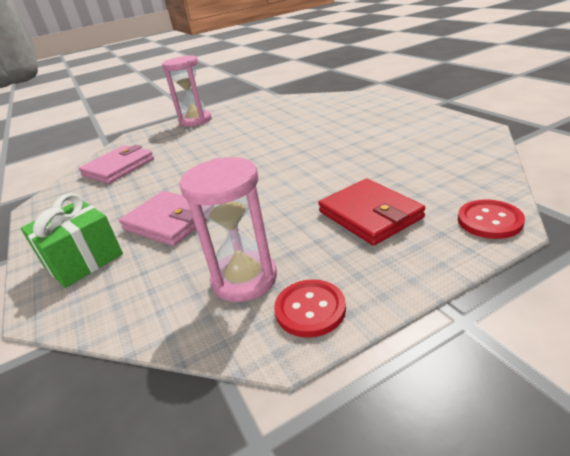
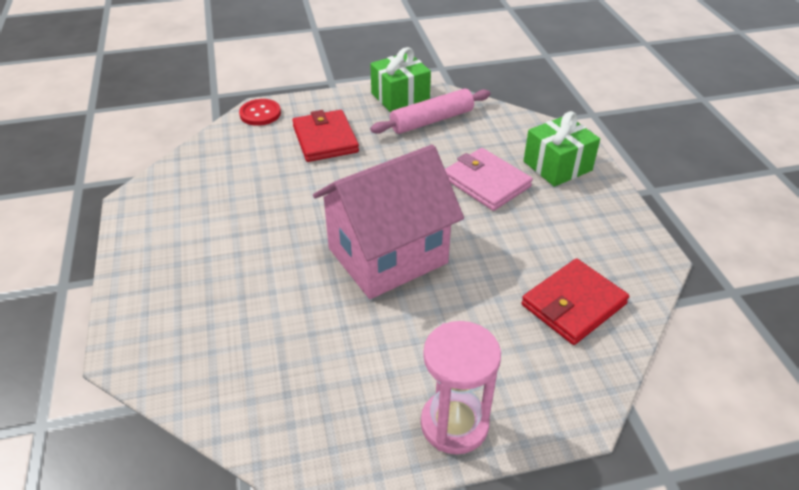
camera: 170 degrees left, 10 degrees up
pink wallet [79,145,154,184] -> red wallet [521,258,629,345]
pink hourglass [179,157,277,302] -> pink rolling pin [370,88,491,134]
red button [274,279,346,338] -> green gift [370,47,431,113]
none -> pink house [313,145,464,299]

